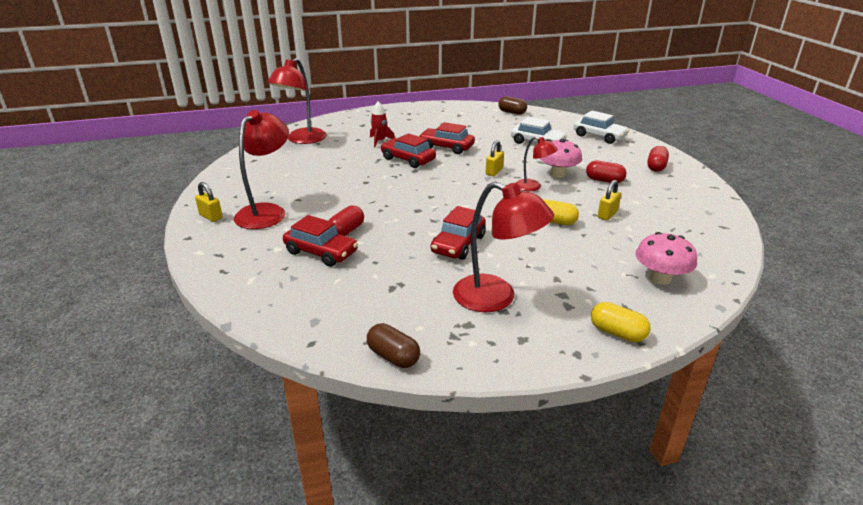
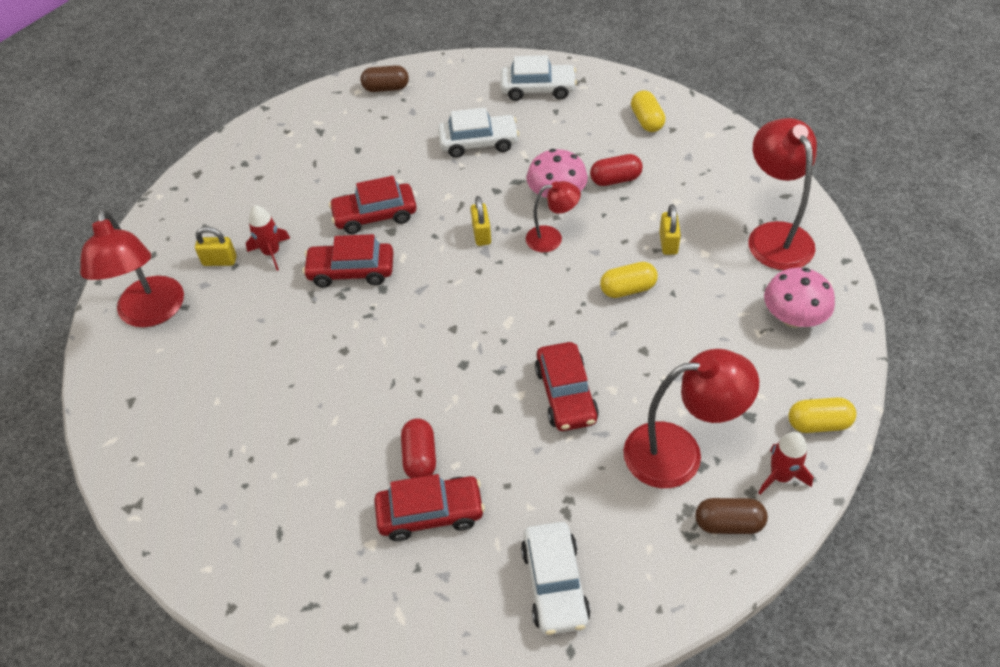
camera: 35 degrees left, 20 degrees up
yellow padlock [195,182,223,222] -> yellow padlock moved to [195,227,237,266]
red lamp [234,110,289,229] -> red lamp moved to [748,118,817,270]
brown capsule [367,323,420,368] -> brown capsule moved to [695,498,768,534]
red capsule [647,146,669,172] -> yellow capsule [631,90,665,132]
none -> white car [521,522,591,635]
none -> red rocket [759,432,813,495]

